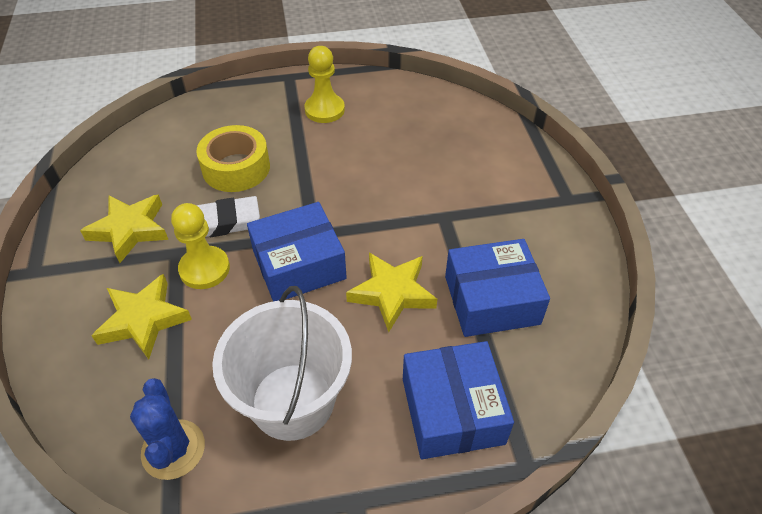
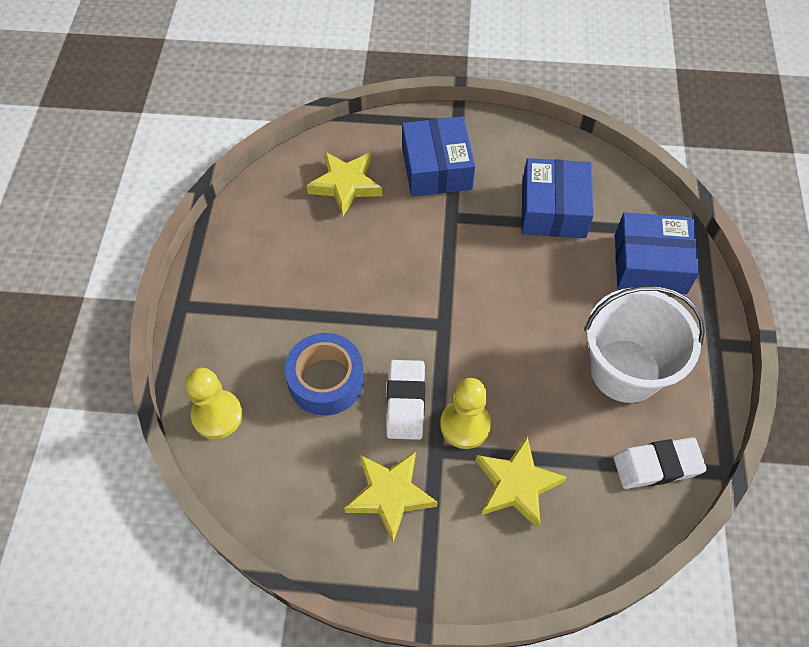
camera: 75 degrees left, 10 degrees up
blue cactus [130,378,205,480] -> white eraser [613,437,707,489]
yellow tape [196,125,270,192] -> blue tape [285,333,364,416]
blue box [247,202,347,301] -> blue box moved to [402,116,475,197]
yellow pawn [305,46,345,123] -> yellow pawn moved to [186,368,243,439]
yellow star [346,253,437,332] -> yellow star moved to [306,152,382,216]

